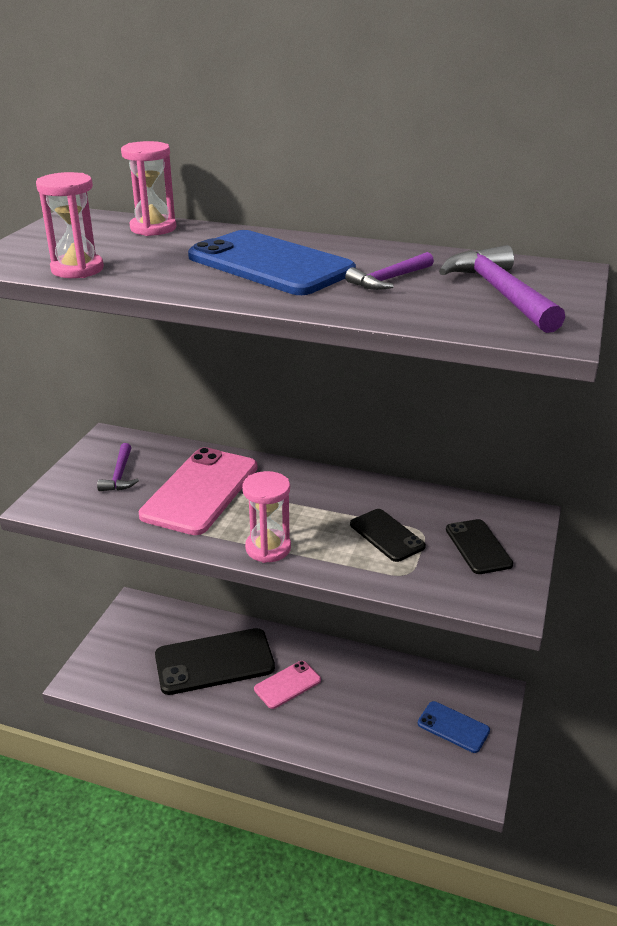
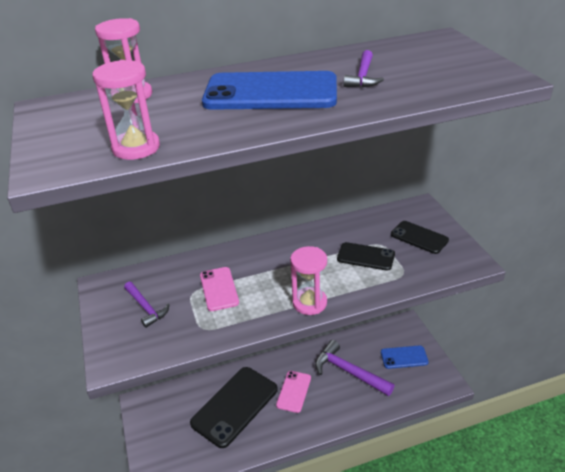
camera: 35 degrees left, 5 degrees up
pink phone [139,447,258,535] -> pink phone [200,267,239,311], size x0.54
purple hammer [439,245,565,333] -> purple hammer moved to [315,340,395,396]

